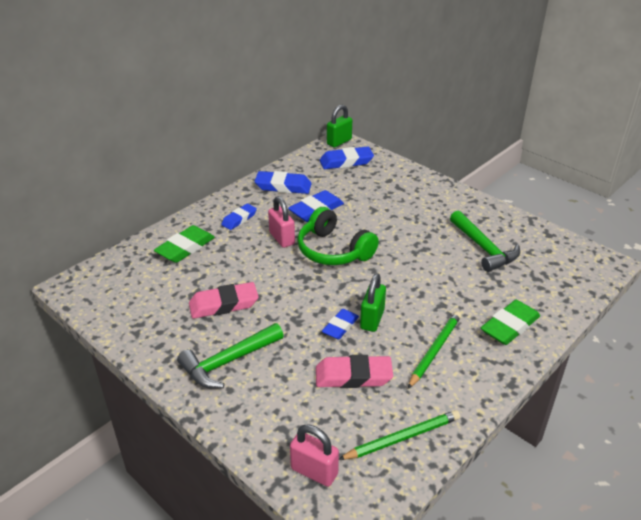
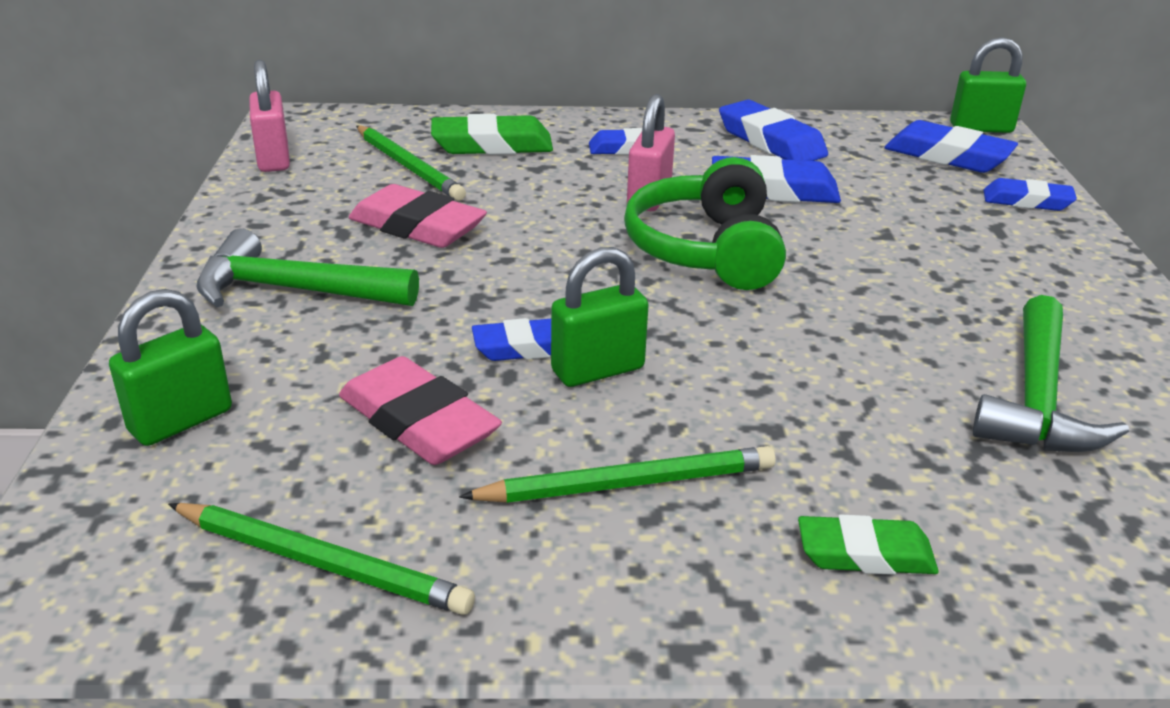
camera: 45 degrees right, 5 degrees down
pink padlock [290,425,339,487] -> pink padlock moved to [249,60,290,172]
green eraser [481,300,540,345] -> green eraser [798,514,939,575], size x0.65
none -> green padlock [109,289,232,446]
none -> green pencil [356,126,466,201]
none -> blue eraser [984,178,1077,211]

